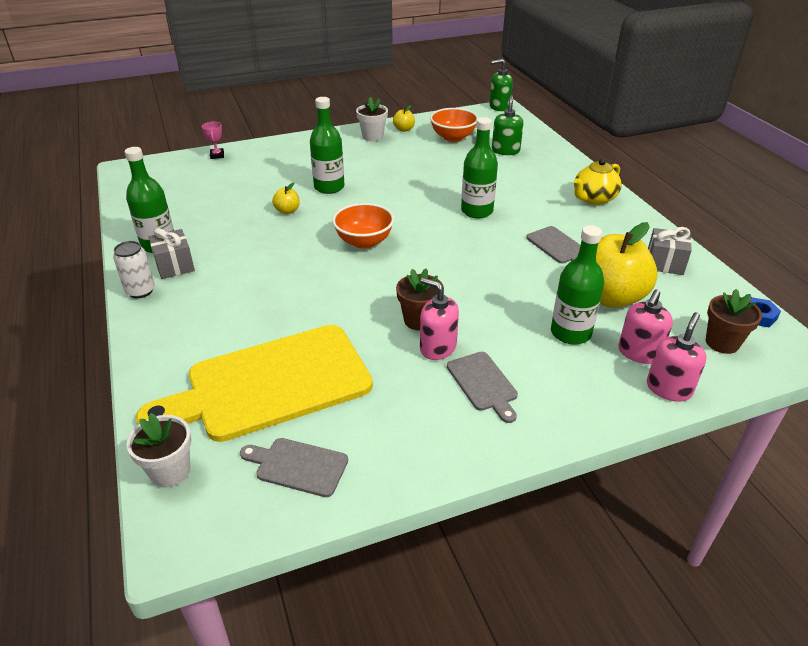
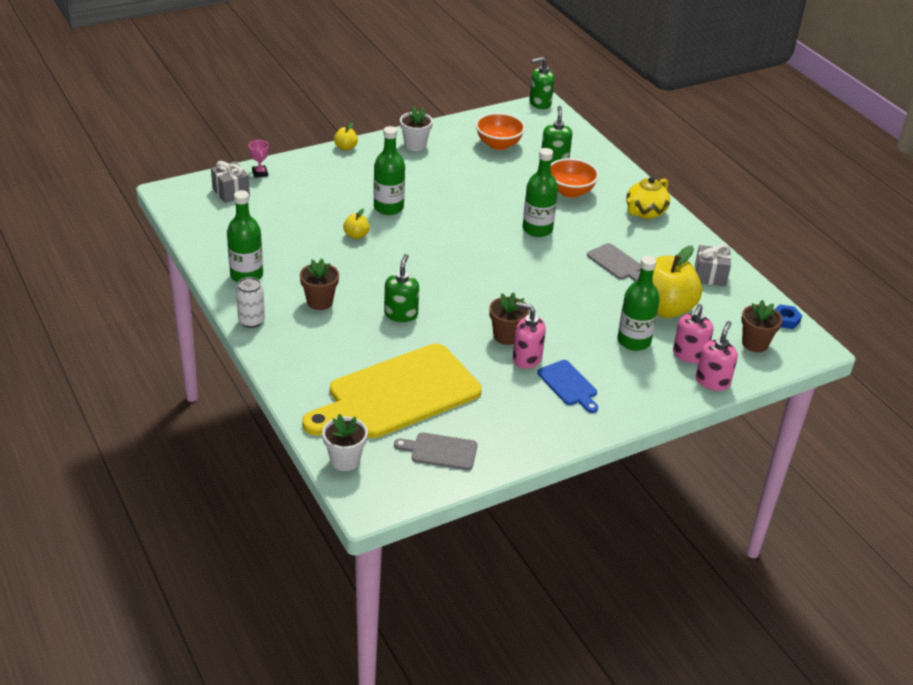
camera: 10 degrees left, 0 degrees up
grey gift [149,228,195,279] -> grey gift moved to [211,161,250,203]
orange bowl [332,203,394,249] -> orange bowl moved to [551,158,599,198]
yellow apple [393,105,415,132] -> yellow apple moved to [334,123,358,151]
grey cutting board [447,352,518,423] -> blue cutting board [537,360,598,413]
none -> brown flower pot [300,259,339,310]
none -> green soap dispenser [384,254,419,322]

